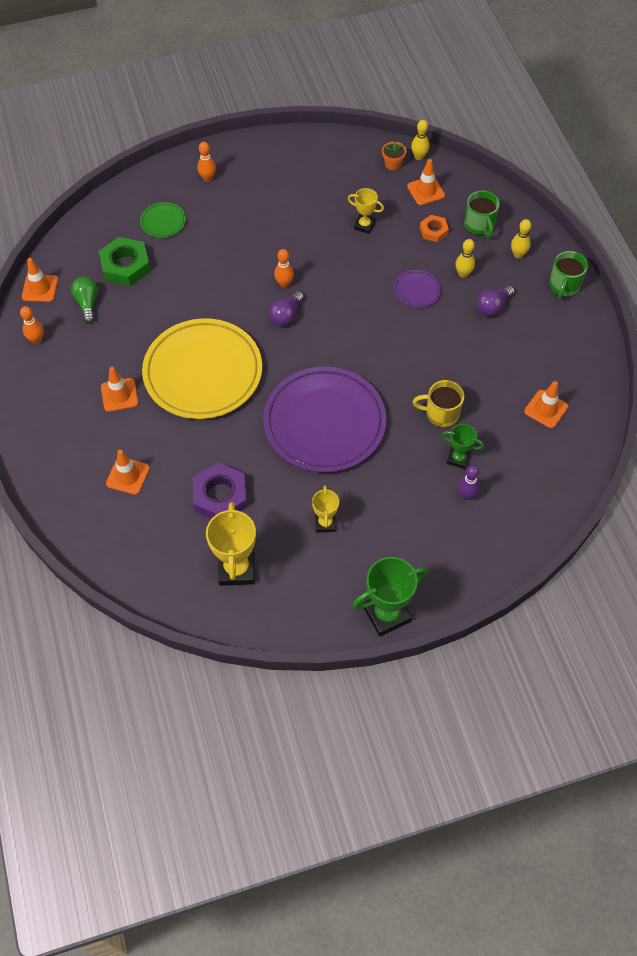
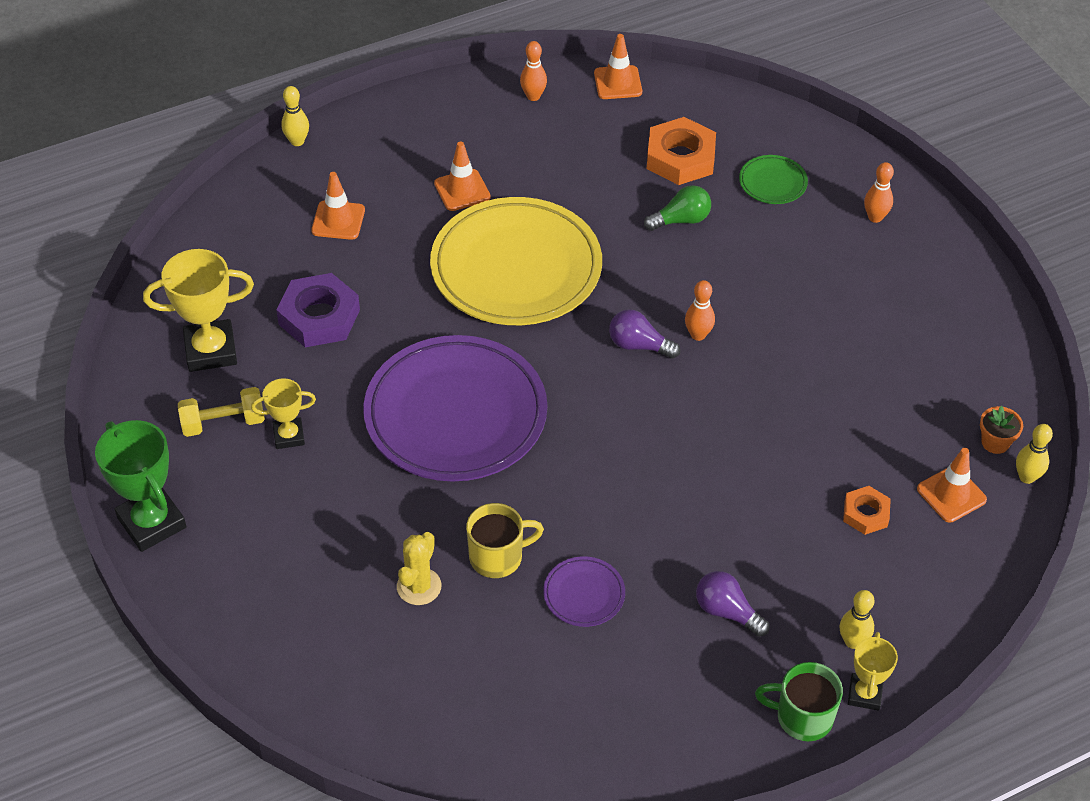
camera: 80 degrees right, 10 degrees down
green light bulb [71,277,98,323] -> green light bulb moved to [644,185,711,231]
green nut [99,237,151,286] -> orange nut [647,117,716,185]
yellow trophy [348,188,384,234] -> yellow trophy moved to [848,632,898,711]
purple plate [393,270,441,308] -> purple plate moved to [543,556,625,627]
yellow mug [413,380,464,427] -> yellow mug turned 75 degrees clockwise [466,503,544,578]
green trophy [441,424,484,469] -> yellow cactus [397,532,441,605]
yellow bowling pin [456,239,475,278] -> yellow bowling pin moved to [281,86,309,146]
purple bowling pin [458,465,480,500] -> none
green mug [465,190,500,238] -> none
orange traffic cone [524,381,568,428] -> none
none -> yellow dumbbell [178,387,265,437]

